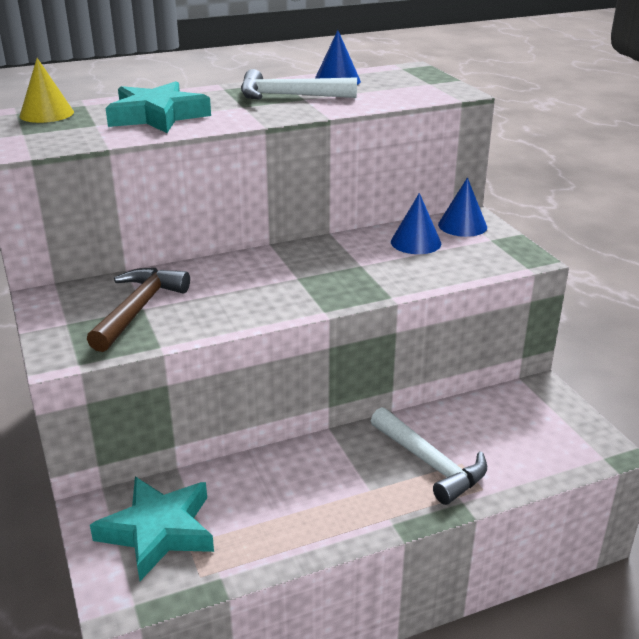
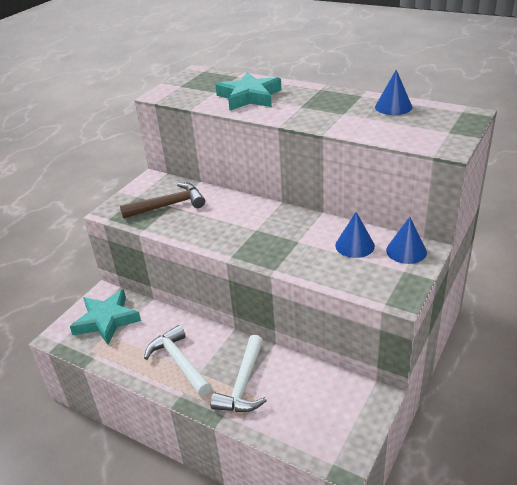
camera: 55 degrees right, 5 degrees up
yellow cone [20,58,74,123] -> none
white hammer [241,69,357,100] -> white hammer moved to [144,325,212,396]

